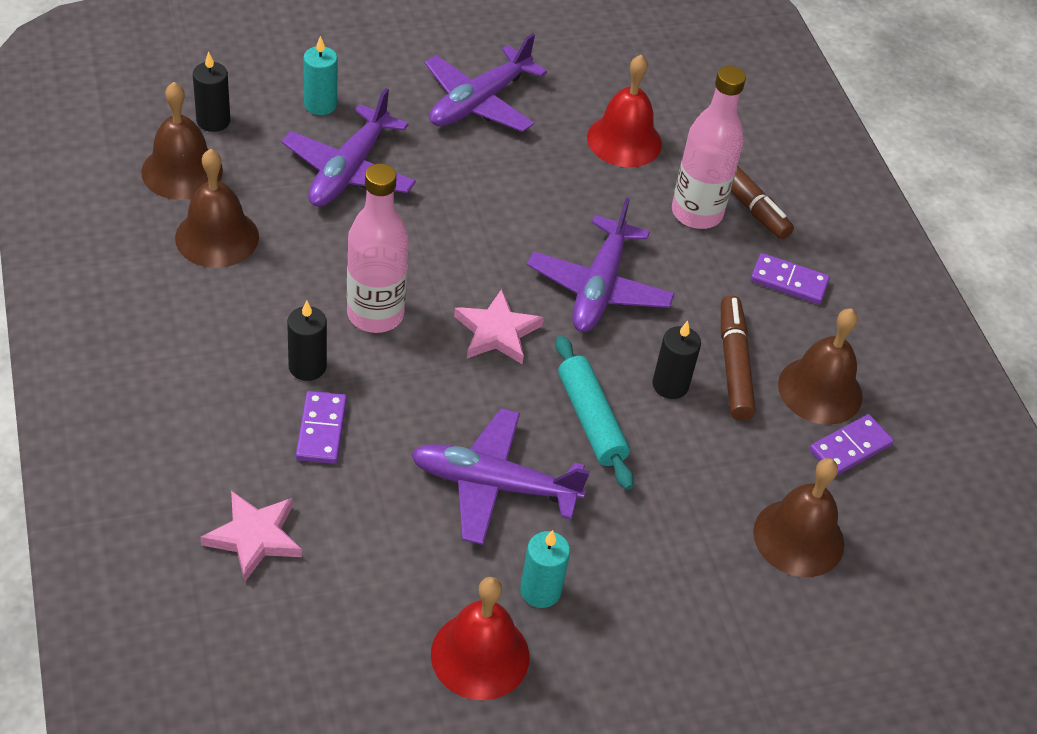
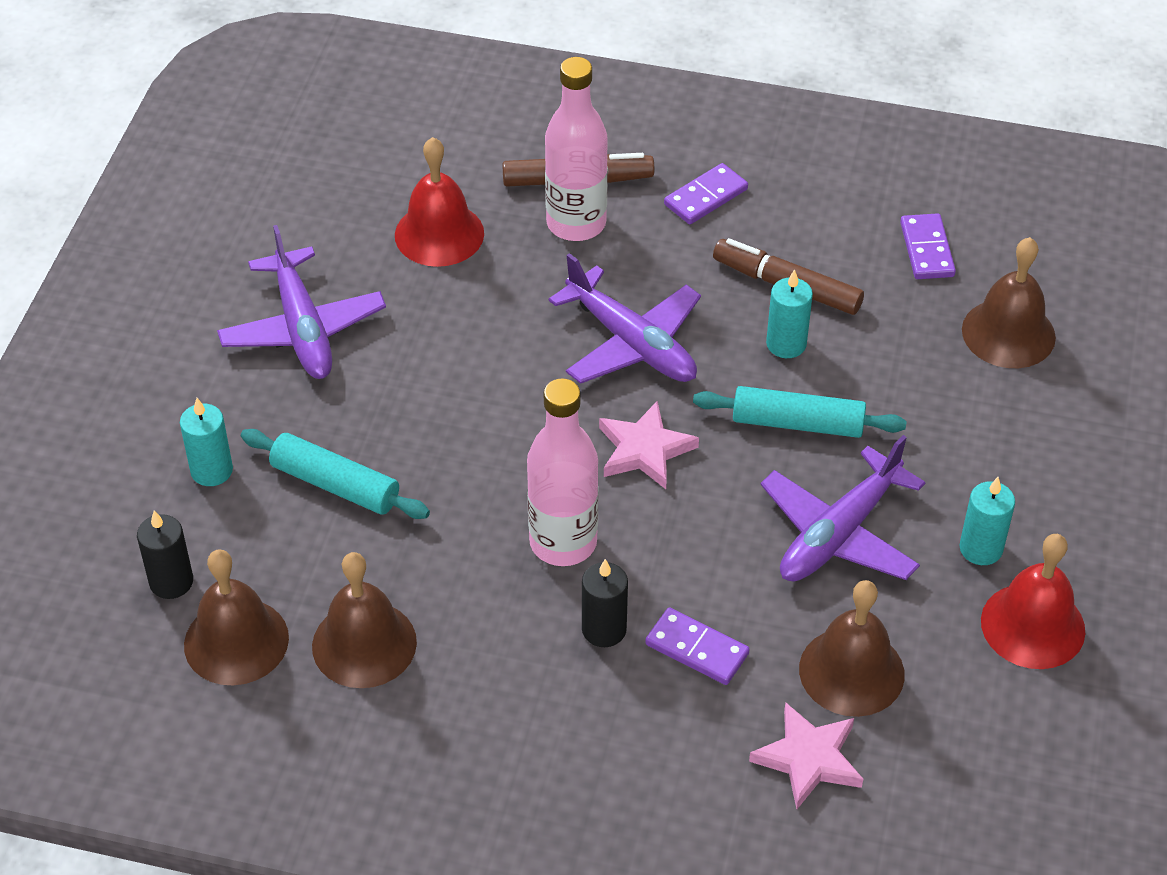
camera: 55 degrees left, 0 degrees up
purple plane [281,88,416,207] -> turquoise rolling pin [241,429,430,519]
black candle [652,321,701,399] -> turquoise candle [766,269,813,358]
brown bell [778,308,863,425] -> brown bell moved to [799,580,905,717]

